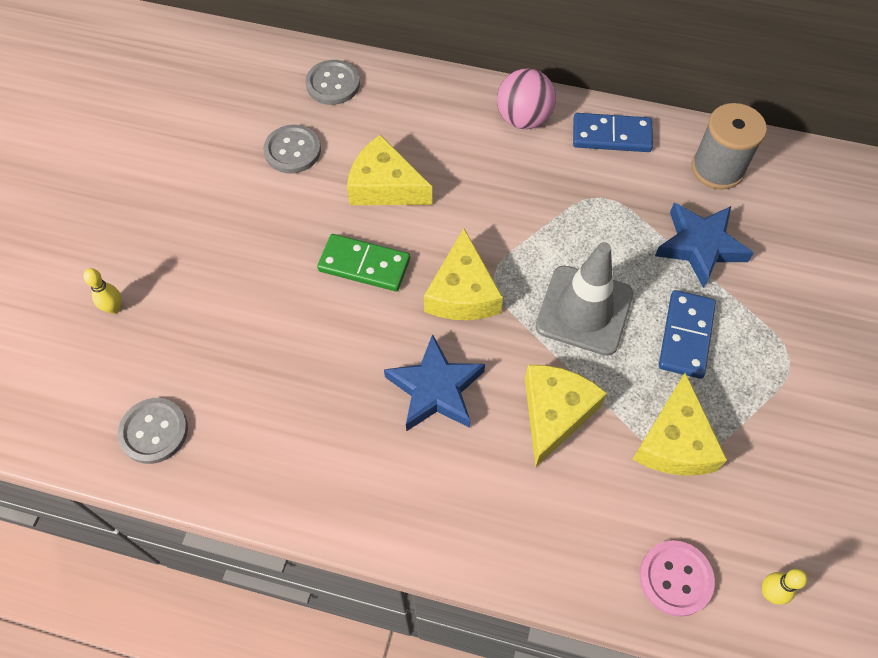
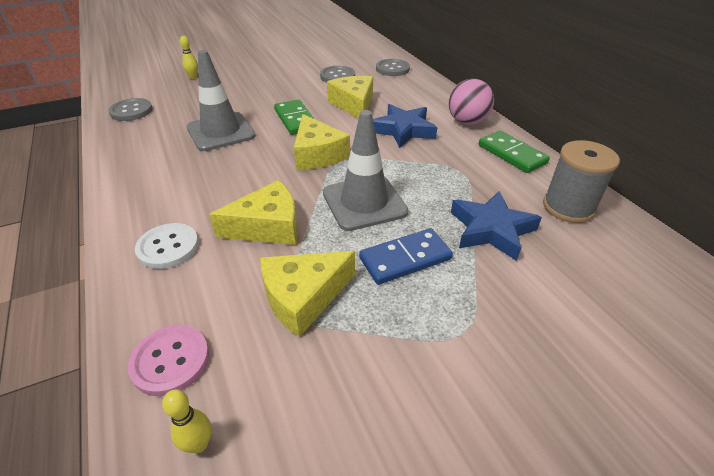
camera: 50 degrees right, 20 degrees down
blue star [384,334,485,431] -> blue star moved to [373,104,437,148]
yellow cheese [424,228,503,320] -> yellow cheese turned 75 degrees counterclockwise [294,114,350,170]
blue domino [573,113,653,152] -> green domino [479,131,550,173]
none -> white button [135,223,199,269]
none -> grey traffic cone [187,50,256,151]

